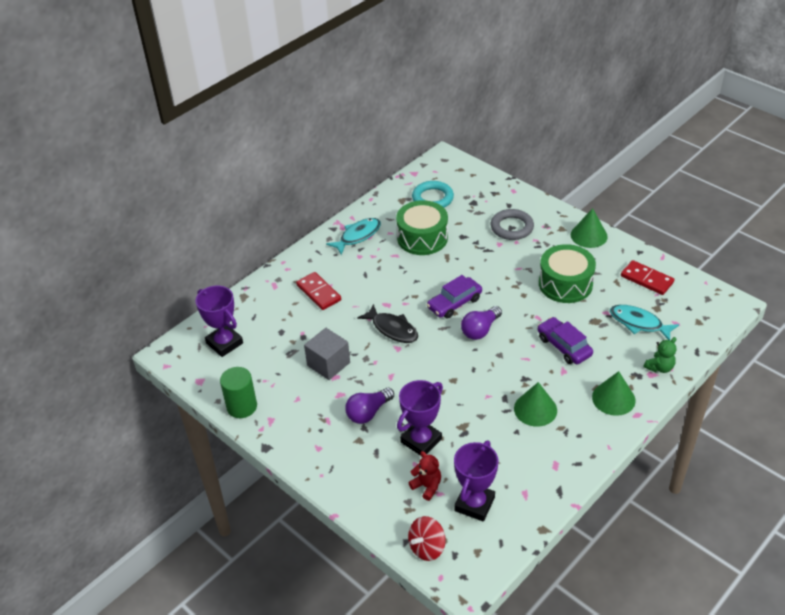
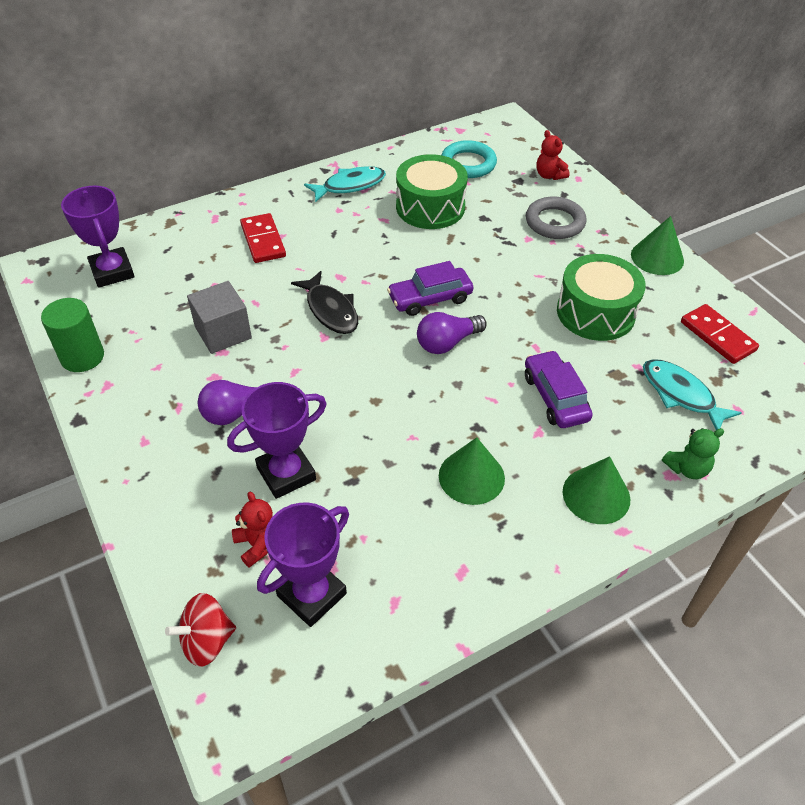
camera: 15 degrees right, 5 degrees up
none -> red teddy bear [536,130,570,180]

